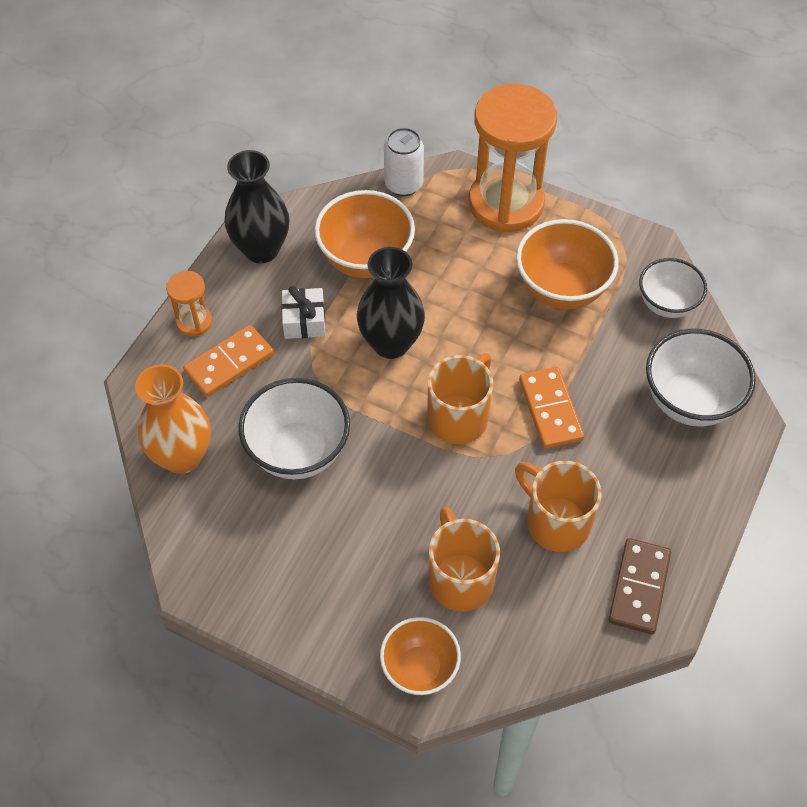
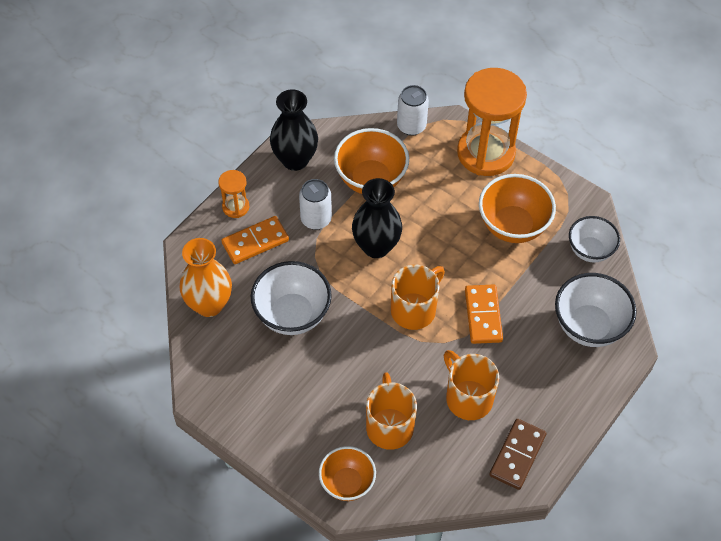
camera: 10 degrees right, 0 degrees up
white gift [281,286,325,339] -> white can [299,179,332,230]

